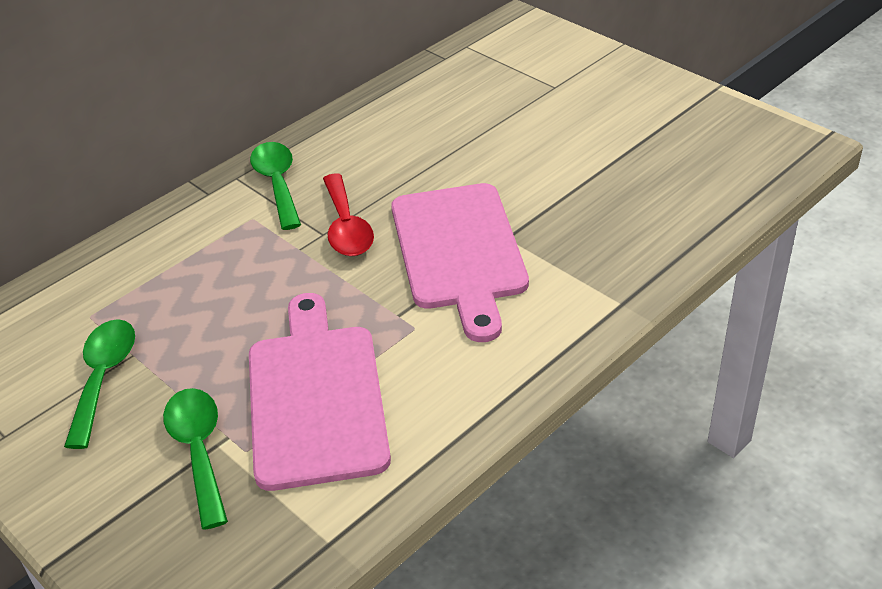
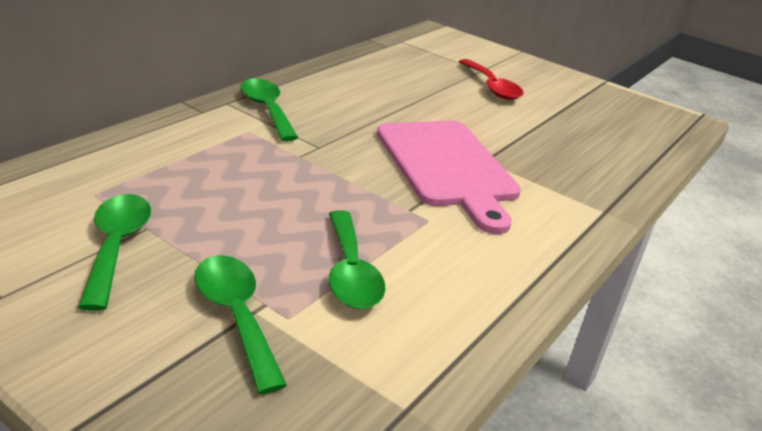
camera: 15 degrees left, 10 degrees down
pink cutting board [249,293,391,491] -> green spoon [329,210,385,309]
red spoon [323,173,374,256] -> red spoon moved to [459,59,524,100]

